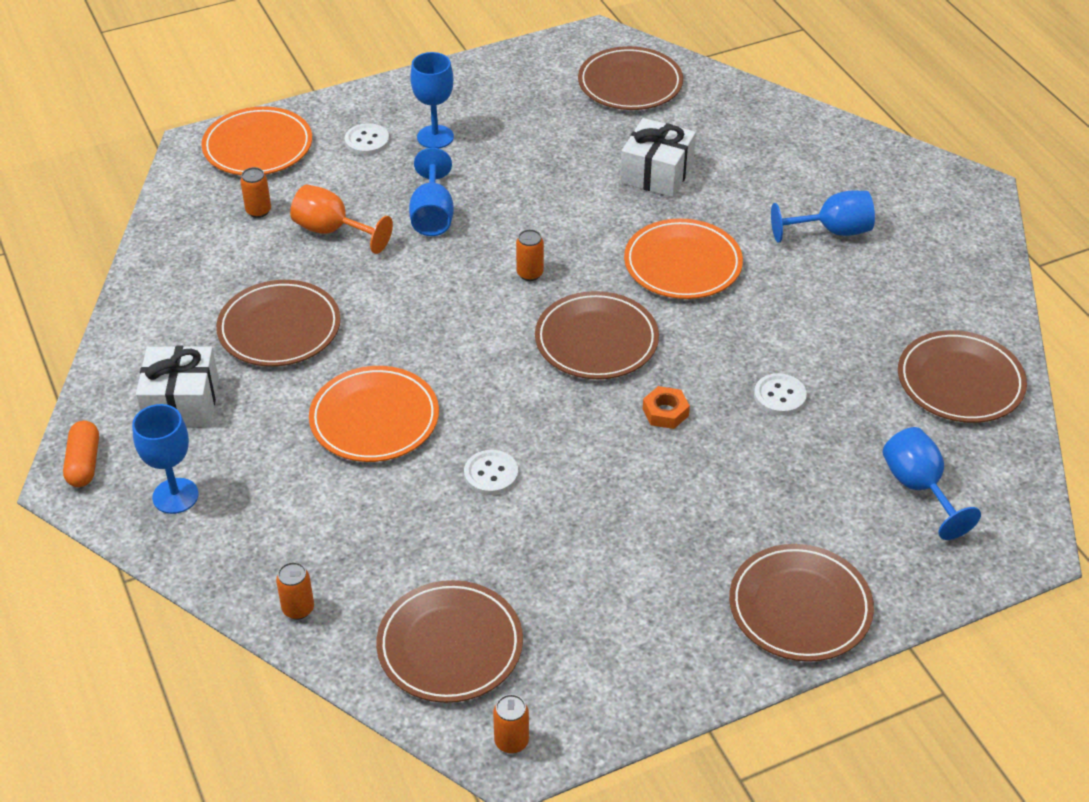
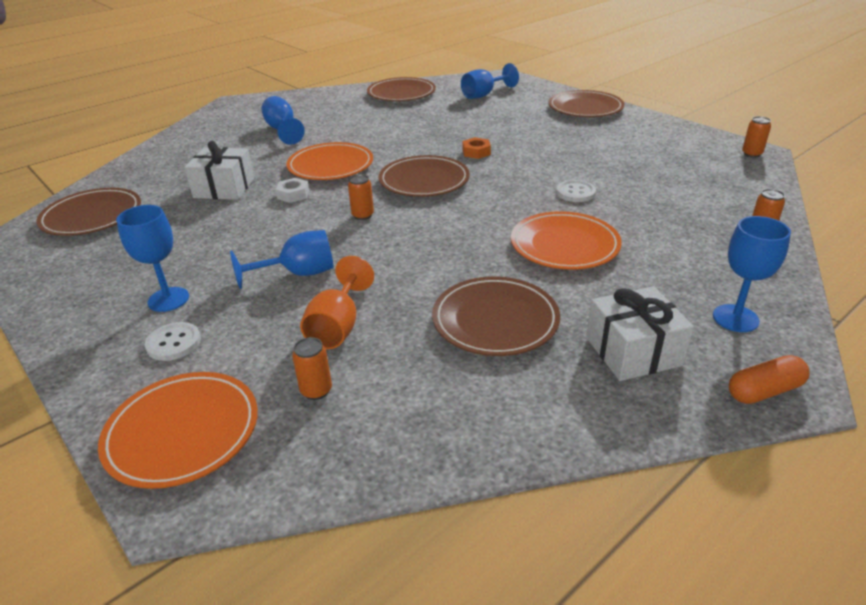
camera: 105 degrees left, 10 degrees down
brown plate [376,580,523,703] -> none
white button [754,373,807,415] -> none
none -> white nut [275,178,309,203]

